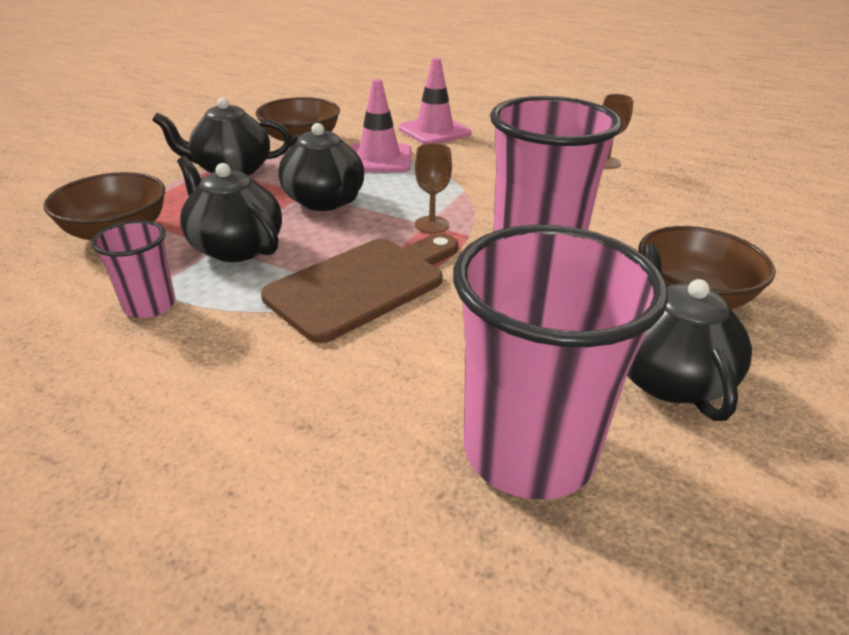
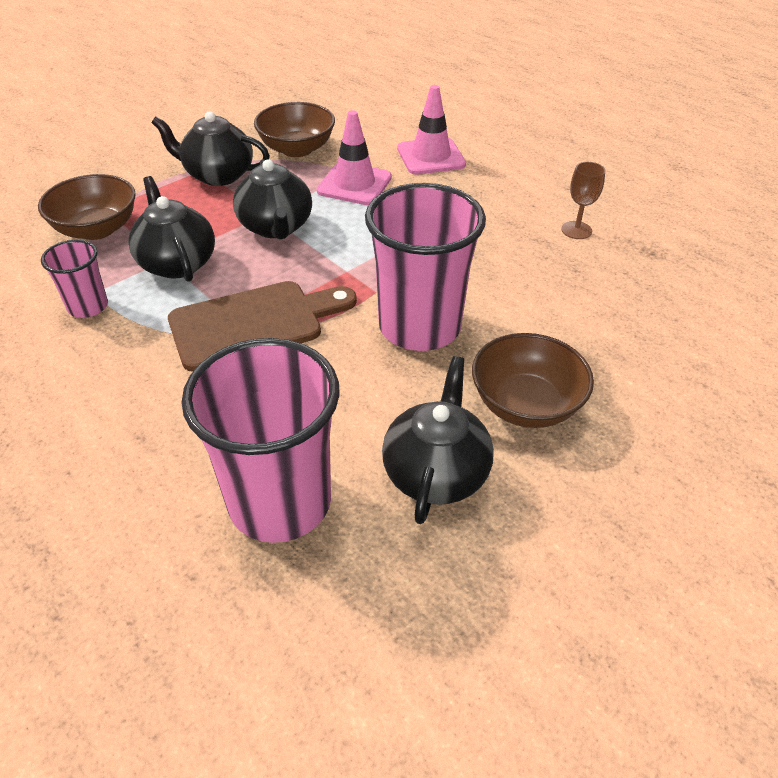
camera: 20 degrees right, 10 degrees up
brown goblet [415,143,452,233] -> none

